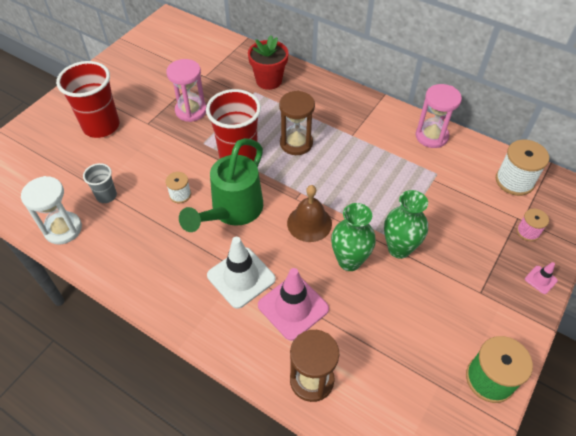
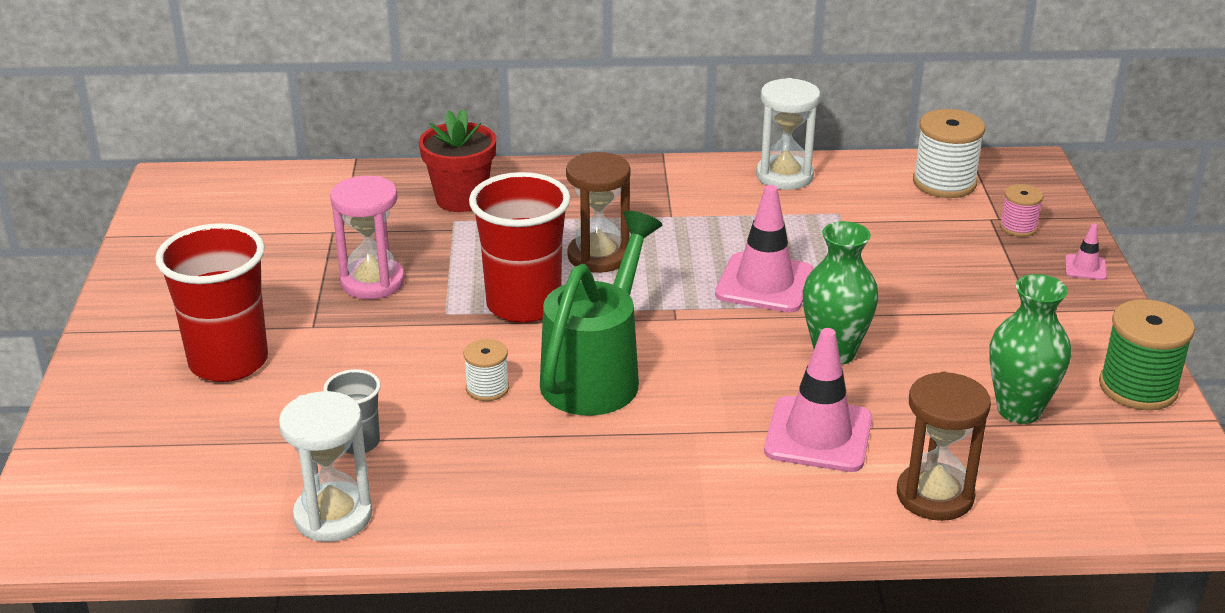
camera: 35 degrees left, 20 degrees down
green watering can [179,138,263,232] -> green watering can turned 150 degrees counterclockwise [540,211,662,416]
white traffic cone [207,237,276,309] -> none
brown bell [287,185,332,242] -> none
green vase [384,190,428,259] -> green vase moved to [989,274,1071,424]
pink hourglass [416,84,462,148] -> white hourglass [756,78,820,190]
none -> pink traffic cone [715,185,814,313]

